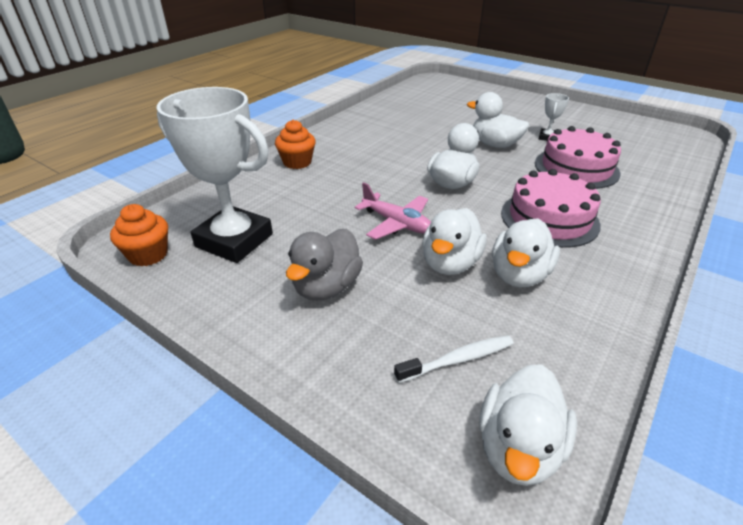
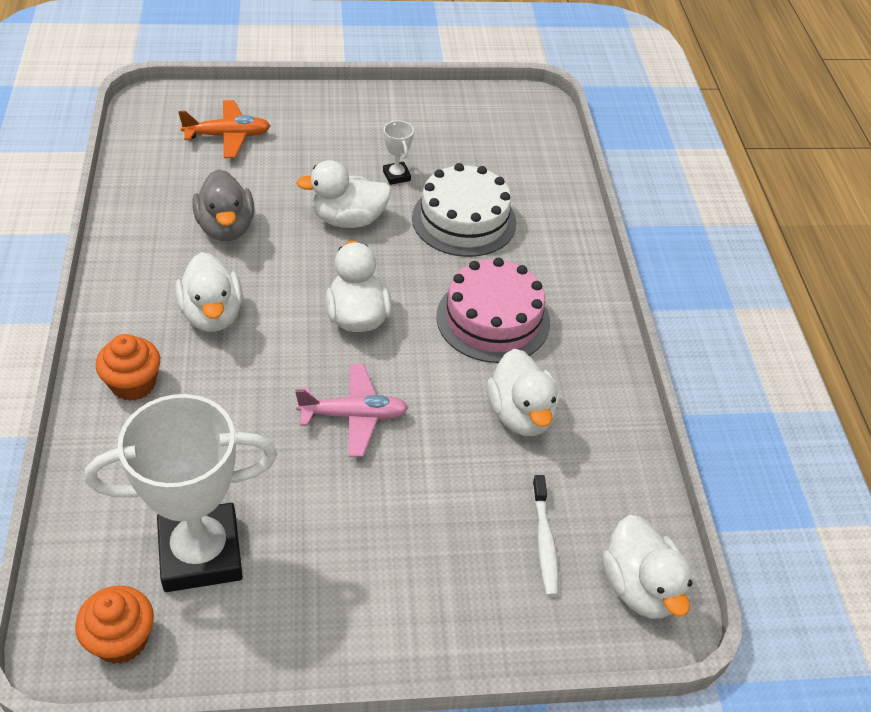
camera: 45 degrees left, 10 degrees up
grey duck [286,228,363,301] -> grey duck moved to [192,169,255,241]
white toothbrush [394,335,514,383] -> white toothbrush turned 150 degrees clockwise [532,475,559,597]
white duck [422,208,487,275] -> white duck moved to [175,252,243,332]
pink cake [535,126,621,189] -> white cake [412,163,516,257]
none -> orange plane [178,100,271,158]

